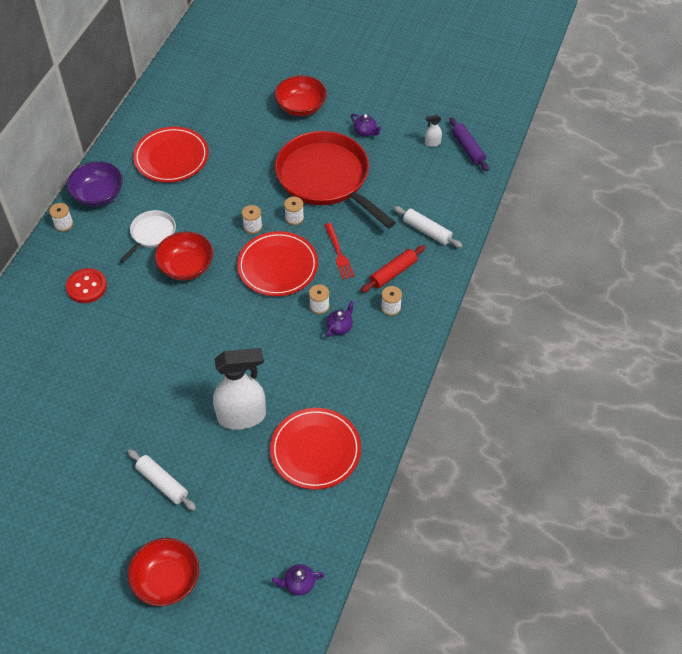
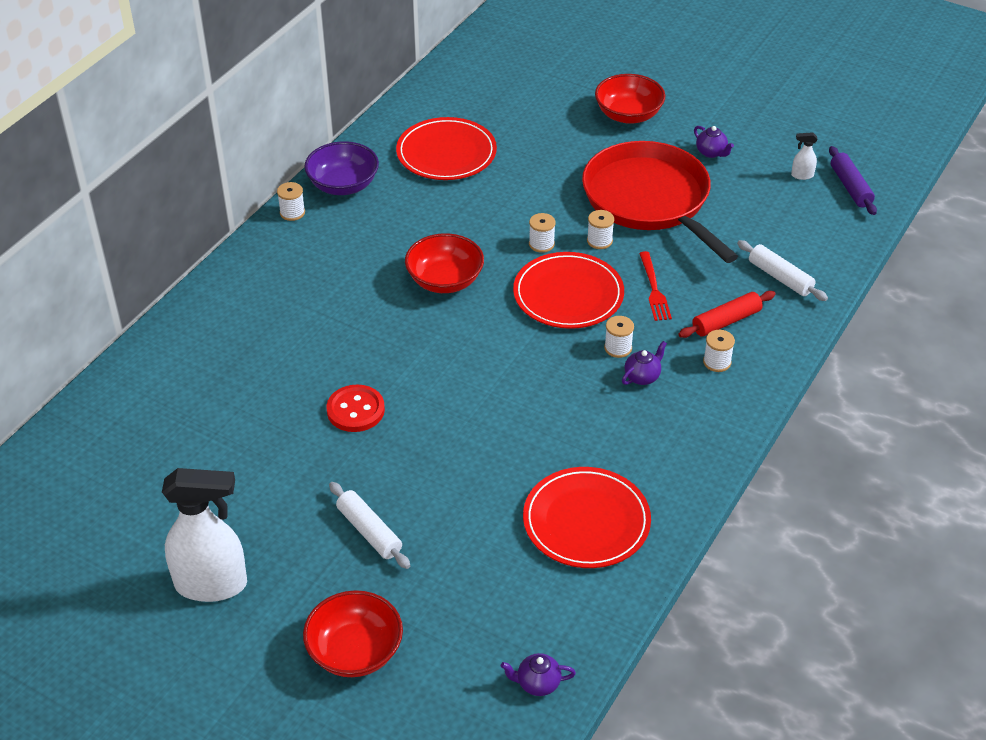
camera: 10 degrees right, 10 degrees down
red button [66,268,107,303] -> red button moved to [326,385,385,432]
white pan [119,210,176,263] -> none
white spray bottle [213,348,266,430] -> white spray bottle moved to [162,468,247,602]

